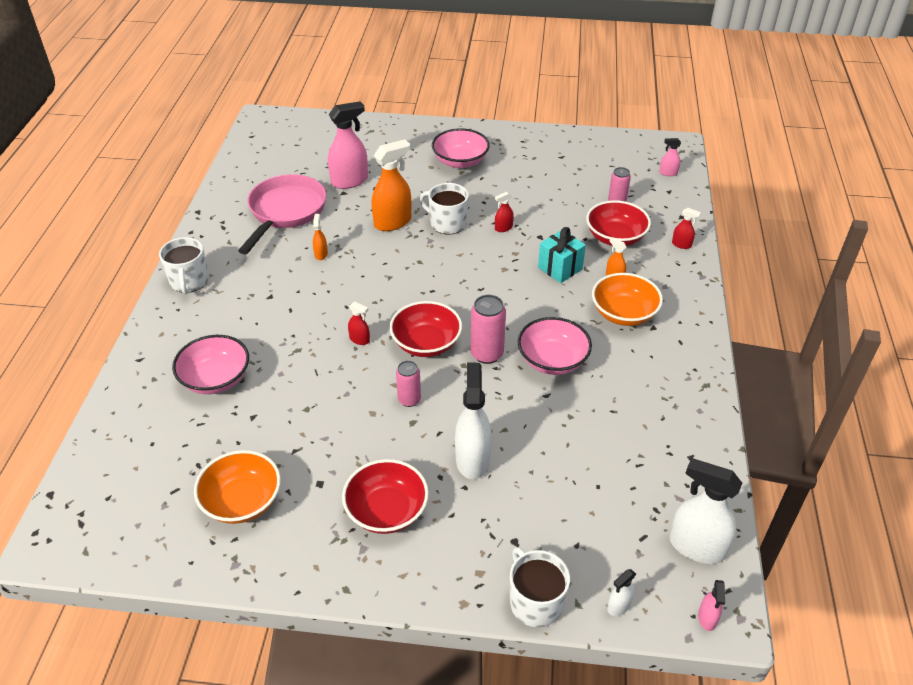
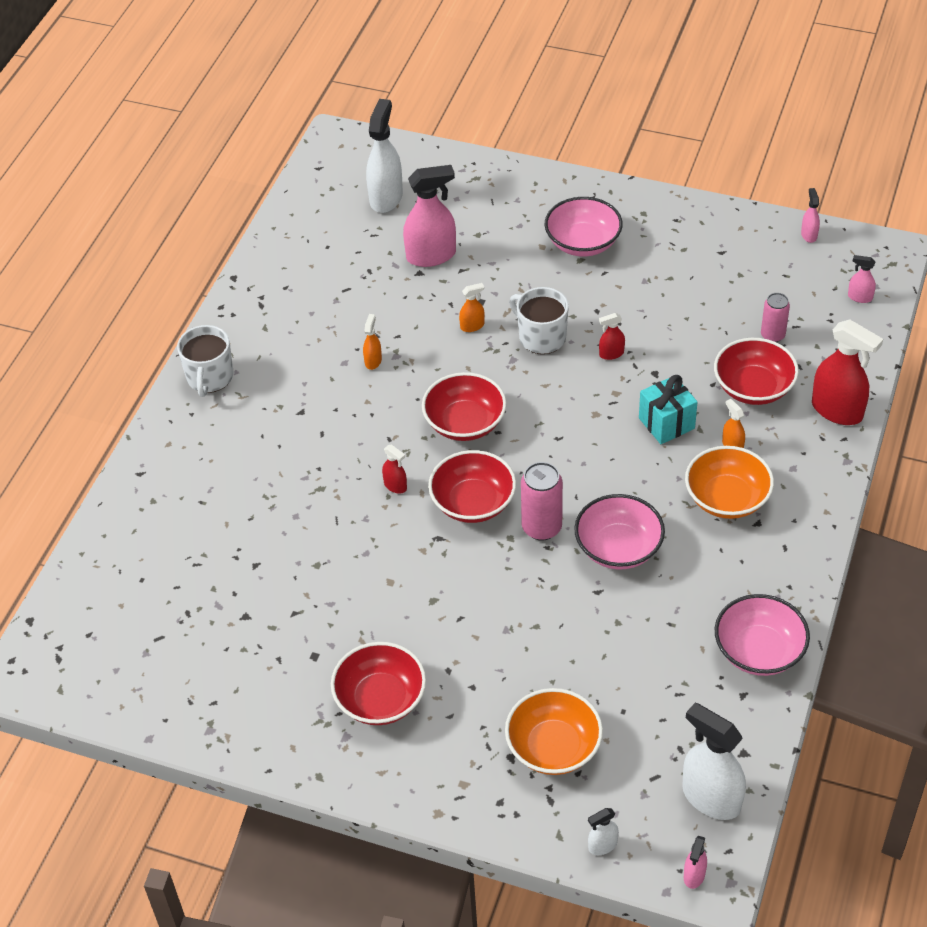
camera: 15 degrees right, 5 degrees up
pink bowl [172,335,249,394] -> pink bowl moved to [715,594,810,676]
orange bowl [194,450,281,524] -> orange bowl moved to [505,688,603,775]
pink pan [238,174,326,254] -> none
orange spray bottle [372,139,411,231] -> orange spray bottle [459,283,485,332], size x0.48
pink can [396,361,421,407] -> none
white spray bottle [455,363,492,479] -> white spray bottle moved to [366,99,403,213]
white mug [510,547,570,627] -> none
red spray bottle [672,208,701,249] -> red spray bottle [812,319,883,425], size x2.10
none -> red bowl [422,372,507,441]
none -> pink spray bottle [801,188,820,243]

